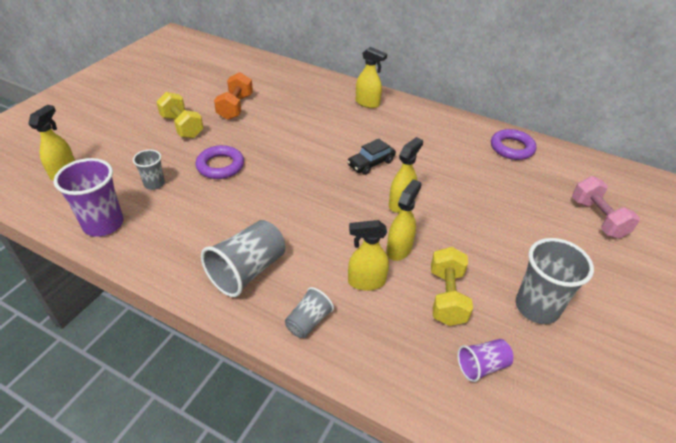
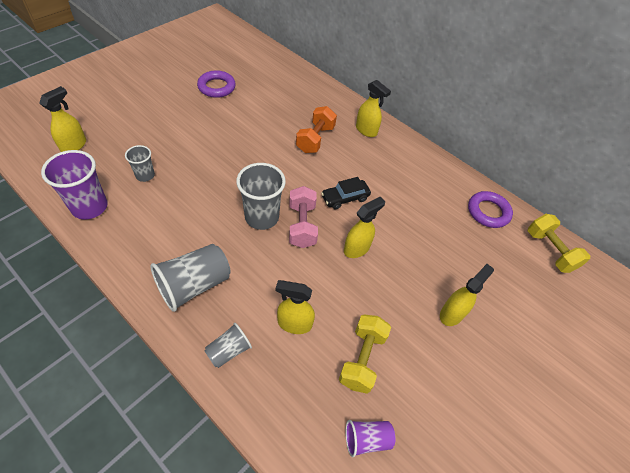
camera: 10 degrees right, 10 degrees up
yellow dumbbell [157,92,204,138] -> yellow dumbbell moved to [528,214,590,273]
purple ring [196,145,244,179] -> purple ring moved to [197,70,236,98]
orange dumbbell [214,72,253,120] -> orange dumbbell moved to [296,106,337,153]
yellow spray bottle [386,179,422,261] -> yellow spray bottle moved to [440,264,494,326]
grey cup [516,238,594,324] -> grey cup moved to [236,163,286,230]
pink dumbbell [572,176,640,239] -> pink dumbbell moved to [289,186,318,248]

